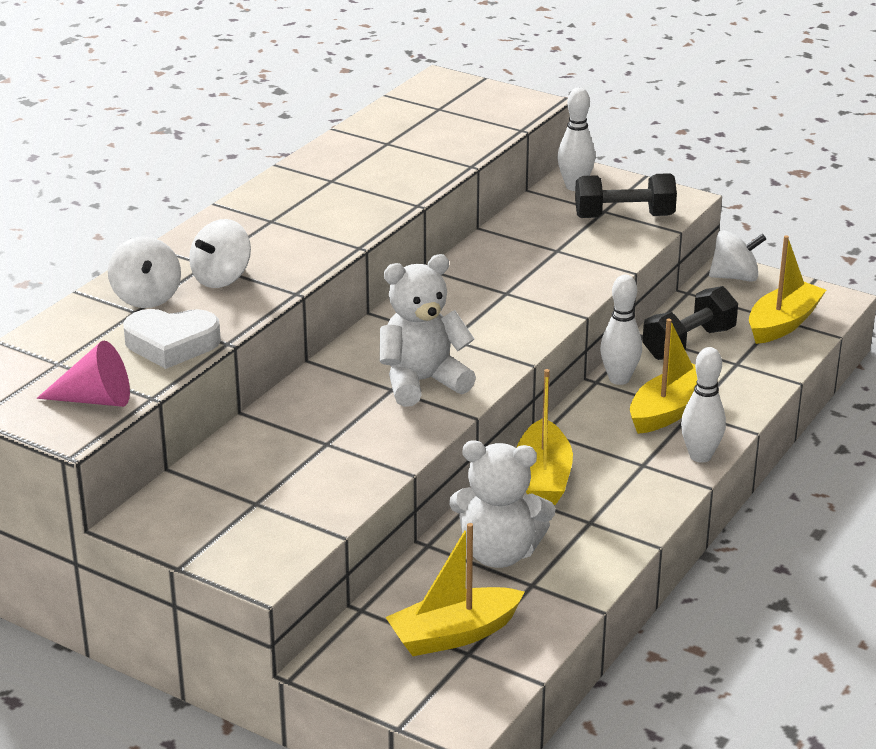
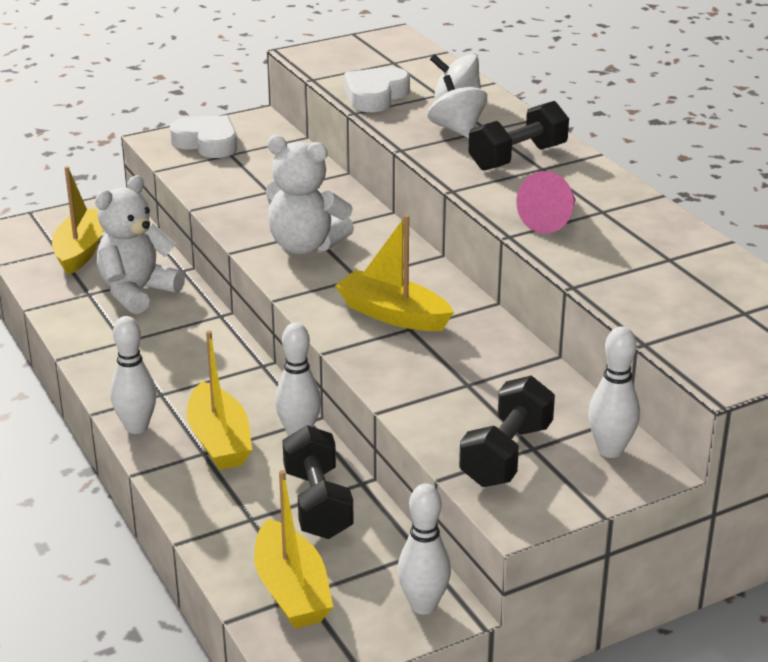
camera: 120 degrees right, 0 degrees up
pink cone [37,341,130,407] -> pink cone moved to [516,171,576,234]
white teddy bear [380,254,476,407] -> white teddy bear turned 105 degrees clockwise [266,135,354,254]
yellow boat [517,369,573,505] -> yellow boat moved to [335,215,454,331]
white spinning top [709,230,766,282] -> white bowling pin [397,483,451,615]
none -> white heart [170,115,237,158]
none -> black dumbbell [468,101,569,171]

